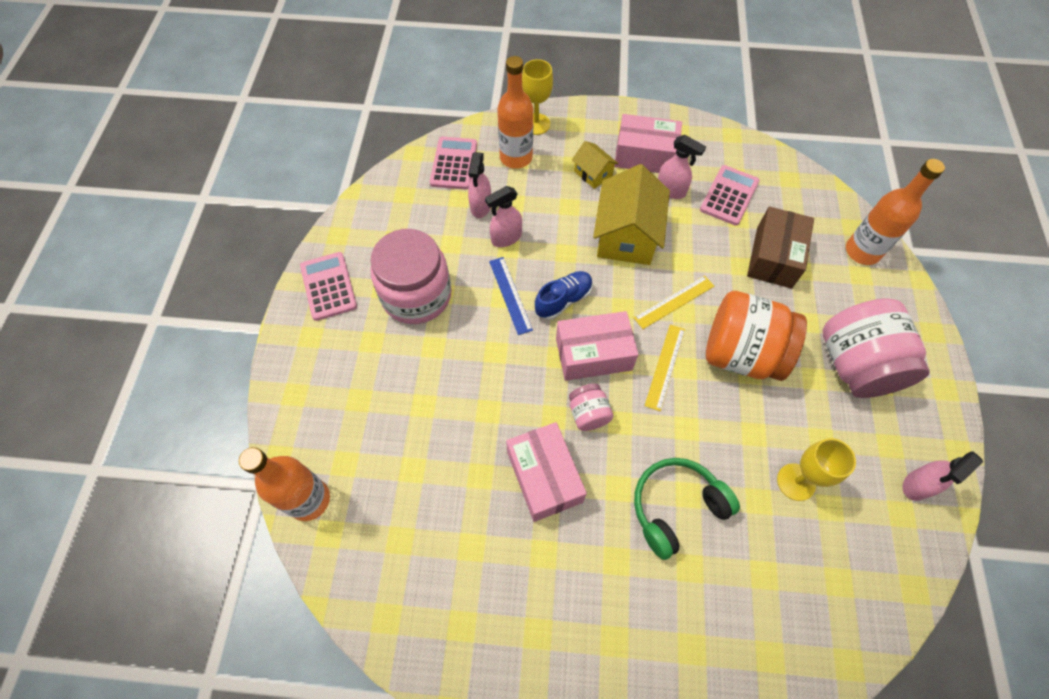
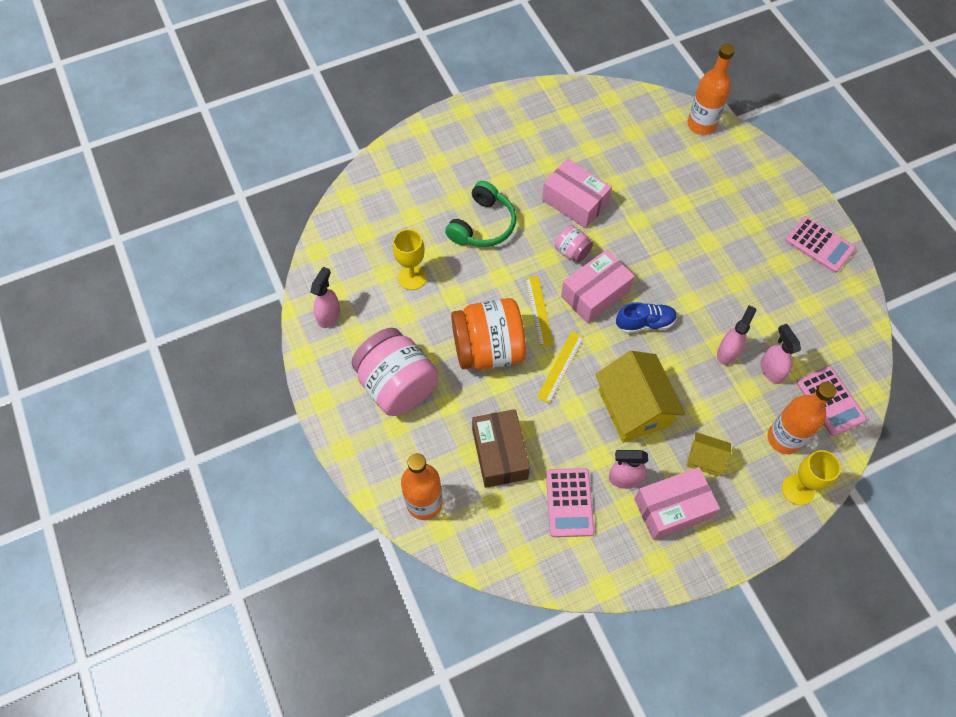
camera: 150 degrees right, 0 degrees up
pink jar [370,229,451,324] -> none
blue ruler [489,257,533,335] -> none
blue shoe [535,271,593,320] -> blue shoe turned 120 degrees counterclockwise [616,302,677,333]

